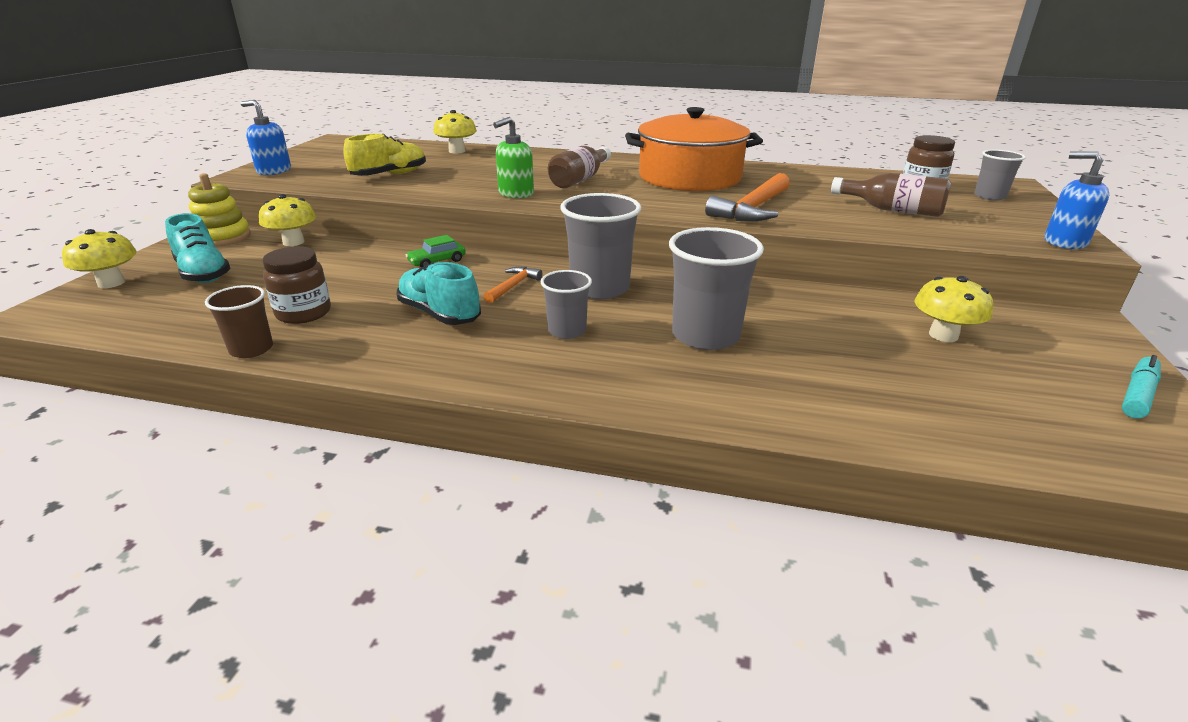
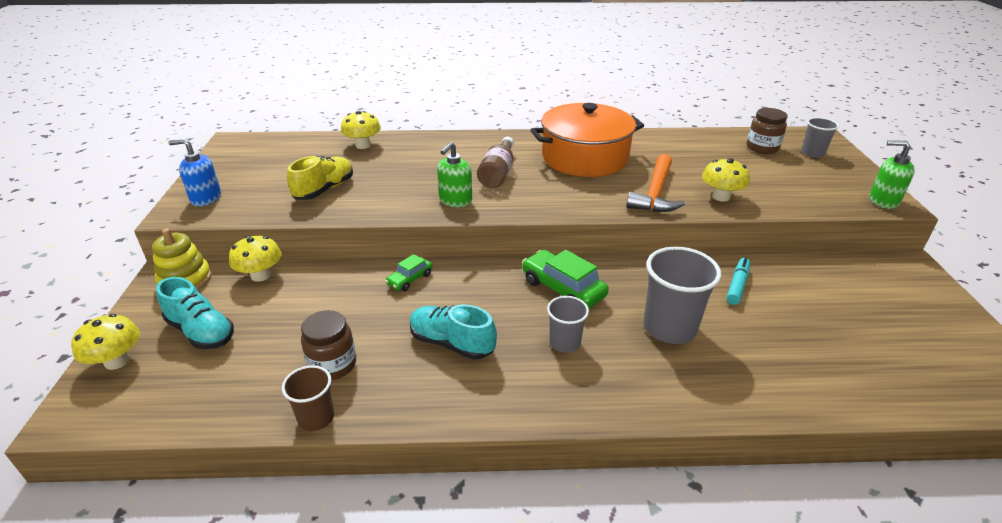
camera: 15 degrees left, 5 degrees up
orange hammer [484,267,542,303] -> none
grey cup [560,193,641,299] -> green car [522,250,609,309]
brown bottle [831,173,951,217] -> none
yellow mushroom [915,276,993,342] -> yellow mushroom moved to [702,158,750,202]
blue soap dispenser [1045,151,1109,249] -> green soap dispenser [869,140,915,209]
turquoise marker [1122,355,1161,419] -> turquoise marker moved to [727,257,750,305]

